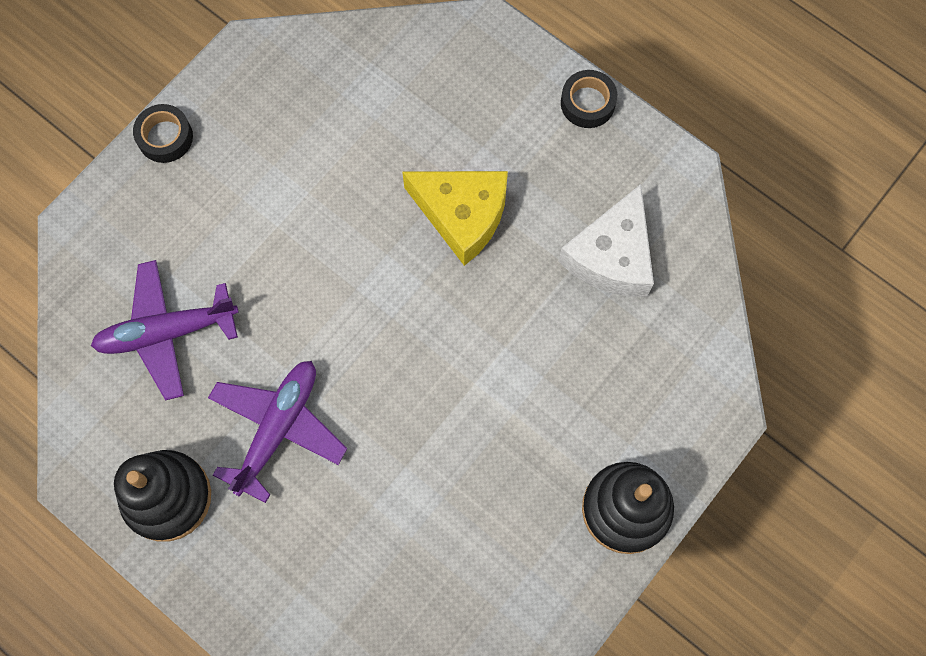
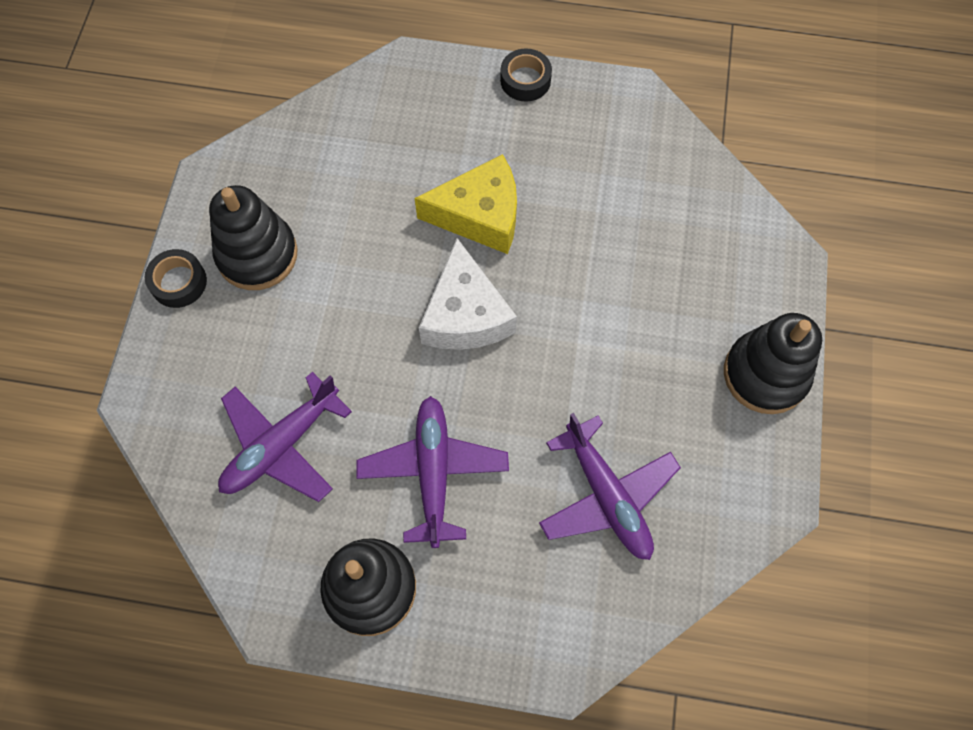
camera: 30 degrees left, 5 degrees down
white cheese [558,184,654,297] -> white cheese moved to [419,238,517,350]
none -> black stacking toy [209,185,298,290]
none -> purple plane [539,413,681,560]

